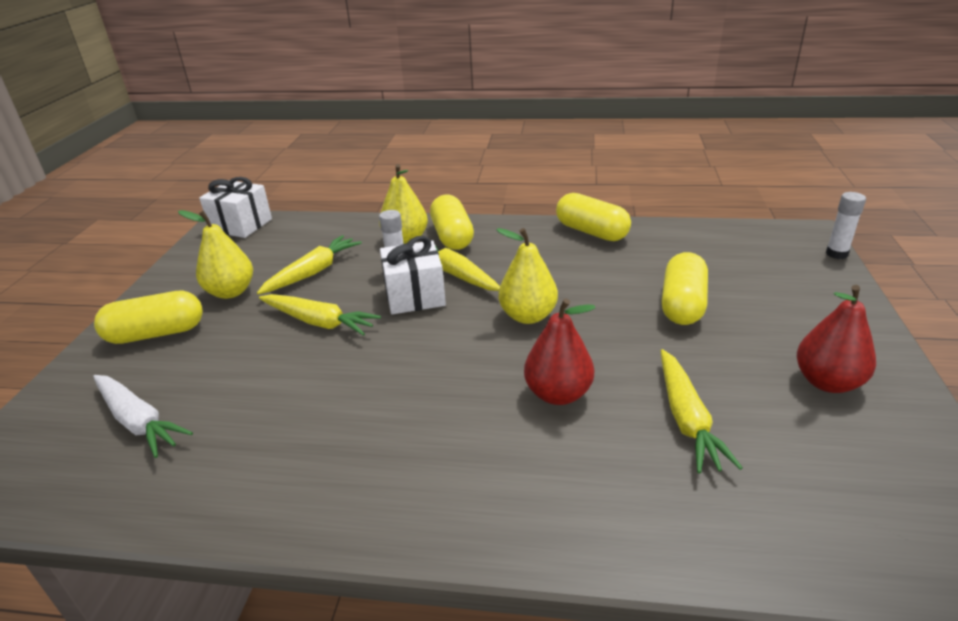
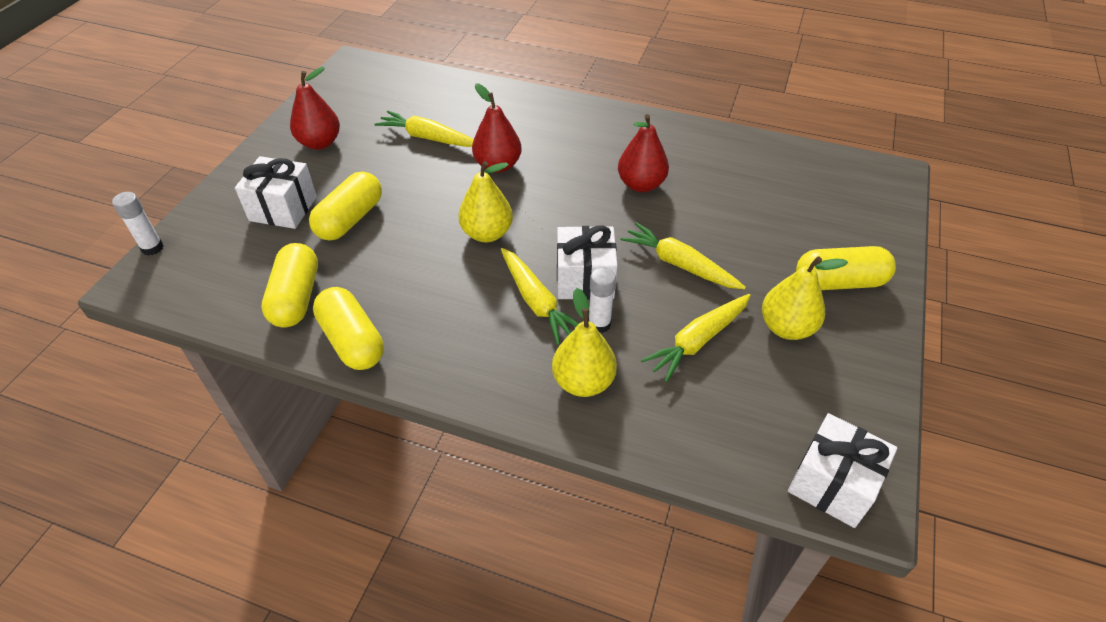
camera: 170 degrees left, 15 degrees up
white carrot [93,375,193,458] -> none
yellow capsule [430,195,474,250] -> yellow capsule moved to [261,243,318,328]
yellow carrot [661,349,743,473] -> yellow carrot turned 75 degrees counterclockwise [375,111,474,147]
none -> white gift [235,156,317,229]
none -> red pear [618,114,669,192]

